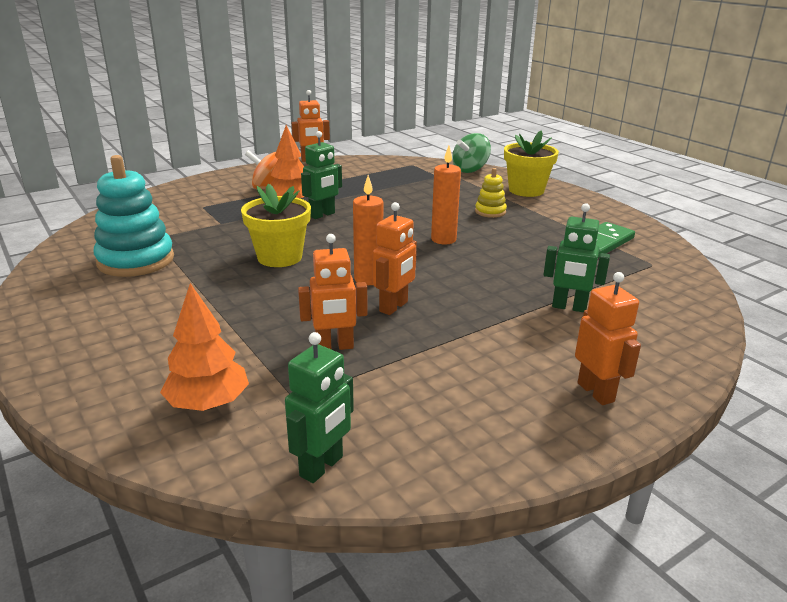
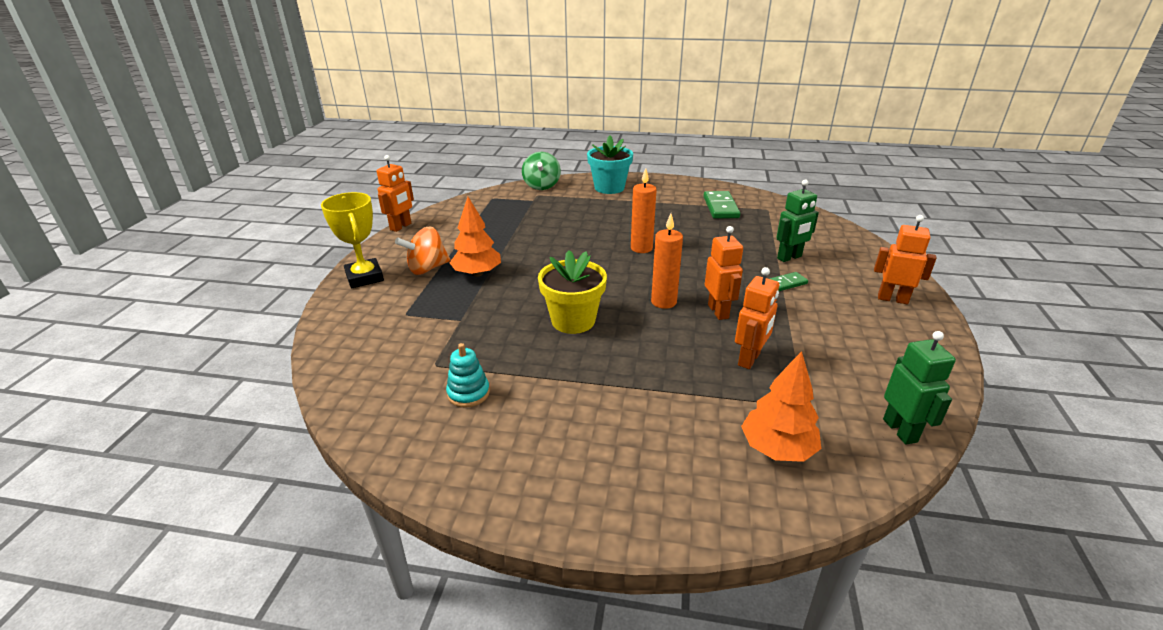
camera: 45 degrees left, 5 degrees up
turquoise stacking toy [94,155,174,277] -> turquoise stacking toy [446,343,490,408], size x0.50
green robot [301,131,342,219] -> none
yellow stacking toy [475,168,507,218] -> none
yellow flower pot [504,130,559,197] -> turquoise flower pot [587,135,633,194]
none -> yellow trophy [321,192,384,288]
none -> green domino [769,272,808,291]

